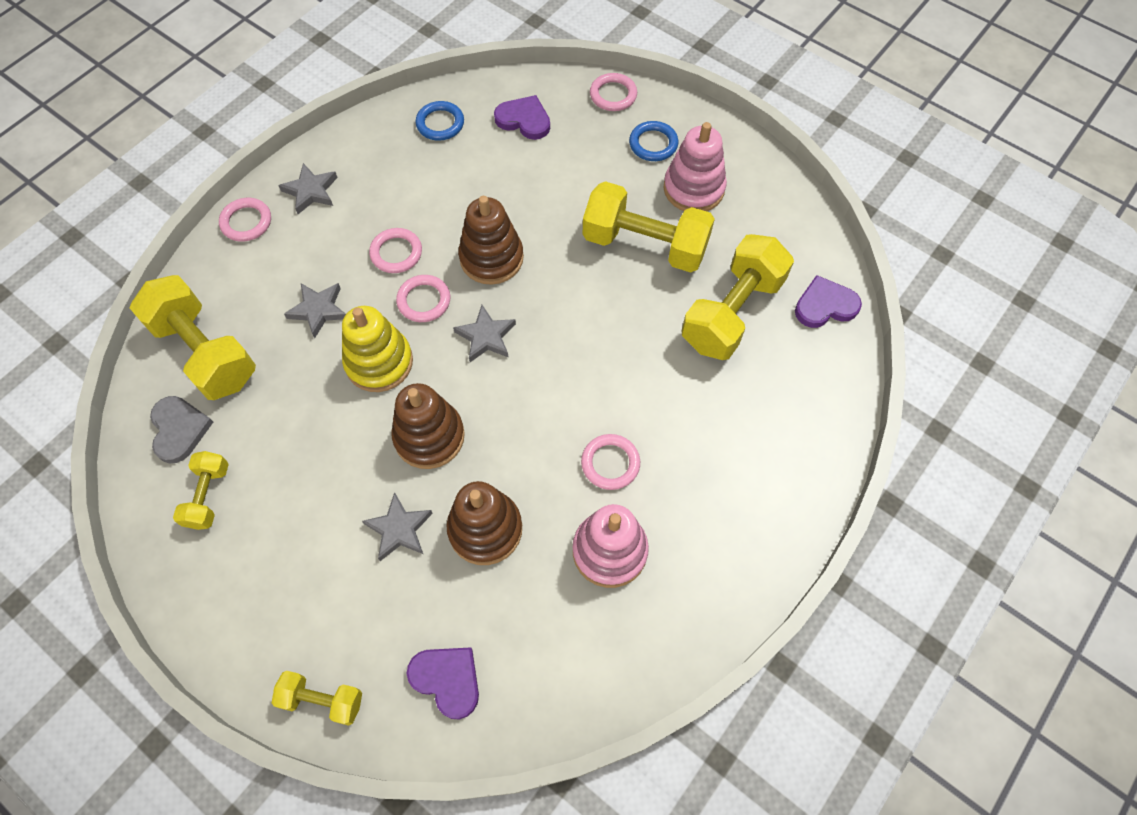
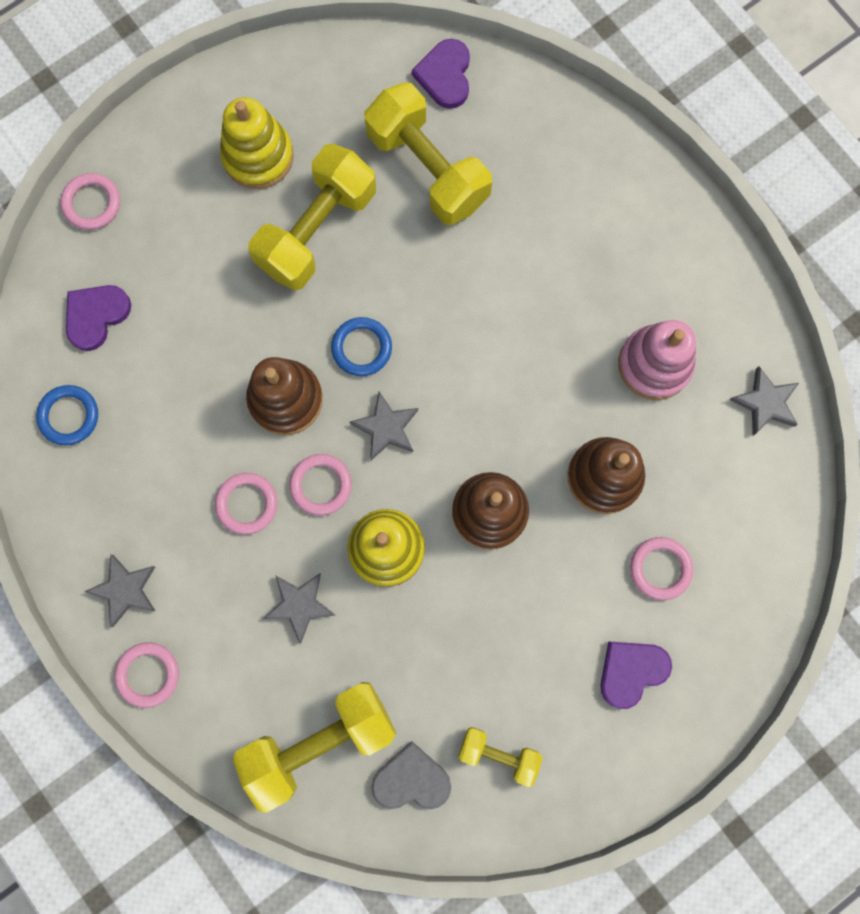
camera: 75 degrees left, 15 degrees up
yellow dumbbell [272,671,362,726] -> none
grey star [362,492,433,561] -> grey star moved to [729,366,799,436]
purple heart [407,647,479,719] -> purple heart moved to [601,642,672,709]
pink ring [581,434,640,490] -> pink ring moved to [630,537,693,600]
blue ring [629,121,678,161] -> blue ring moved to [331,317,392,376]
pink stacking toy [663,122,727,211] -> yellow stacking toy [220,97,294,189]

